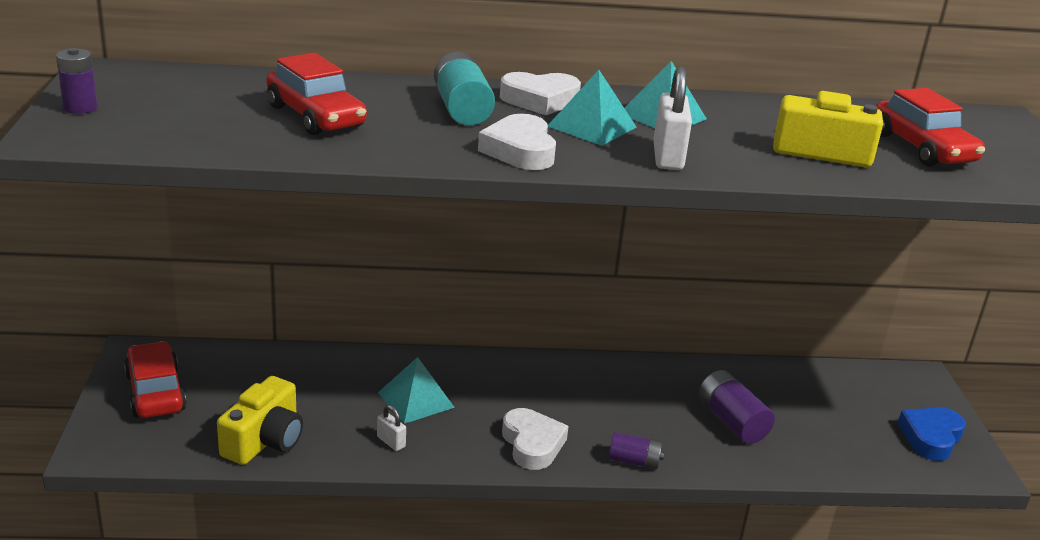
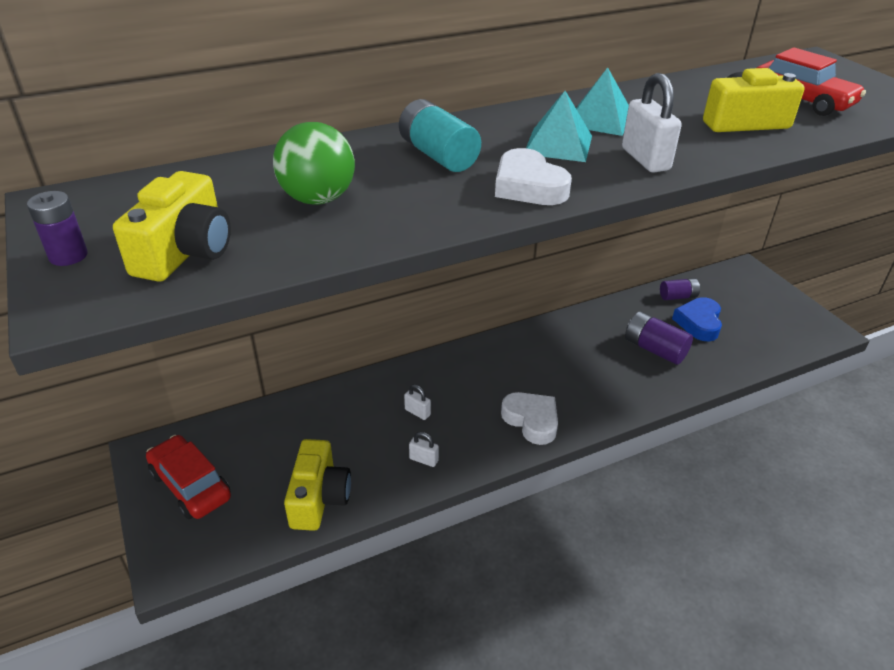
camera: 20 degrees left, 10 degrees up
red car [266,53,367,135] -> green ball [273,122,355,205]
turquoise pyramid [378,357,455,424] -> white padlock [404,384,431,420]
white heart [500,72,581,115] -> none
purple battery [609,432,664,469] -> purple battery moved to [660,278,700,300]
blue heart [898,407,966,461] -> blue heart moved to [672,297,722,341]
none -> yellow camera [113,171,231,282]

